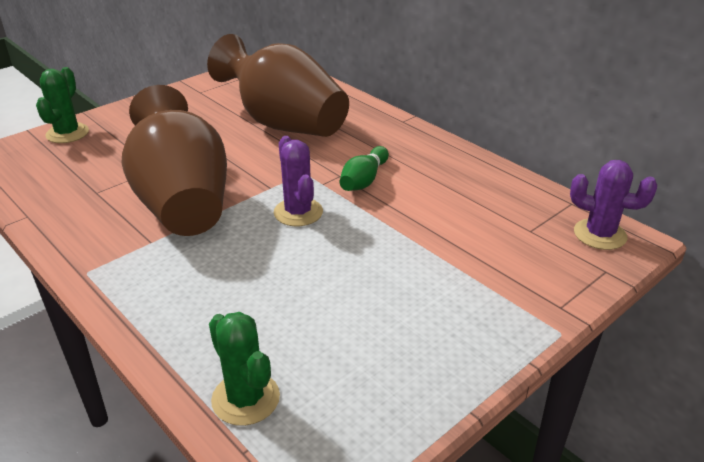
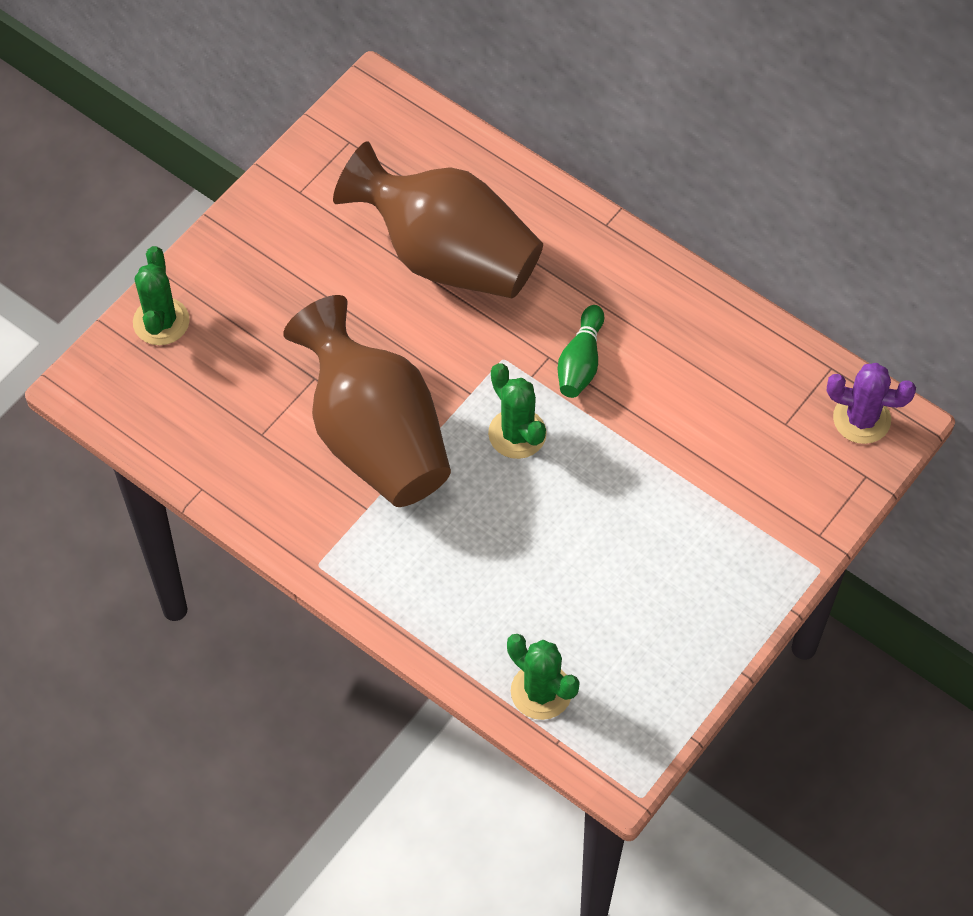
camera: 10 degrees left, 25 degrees up
purple cactus [274,136,323,226] -> green cactus [488,363,547,459]

